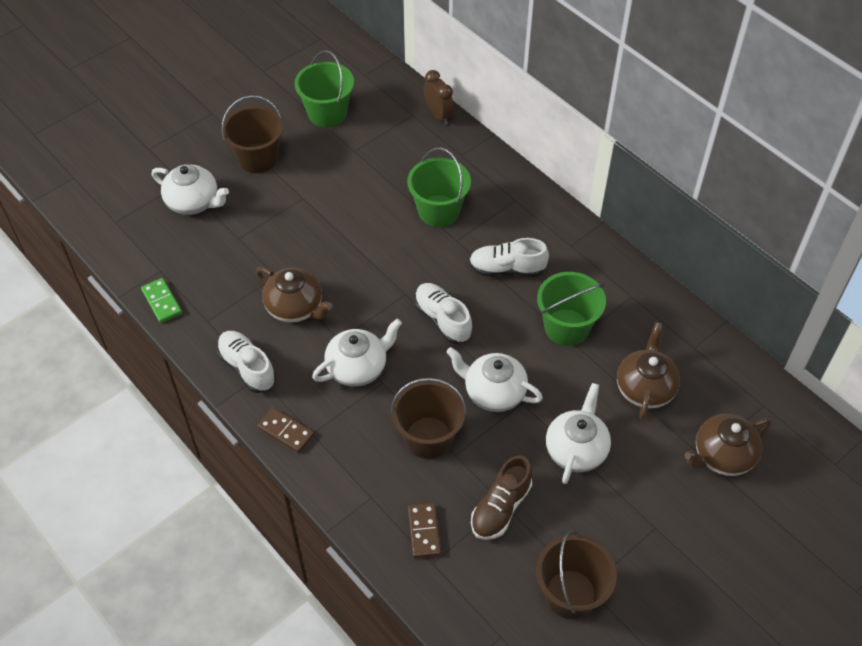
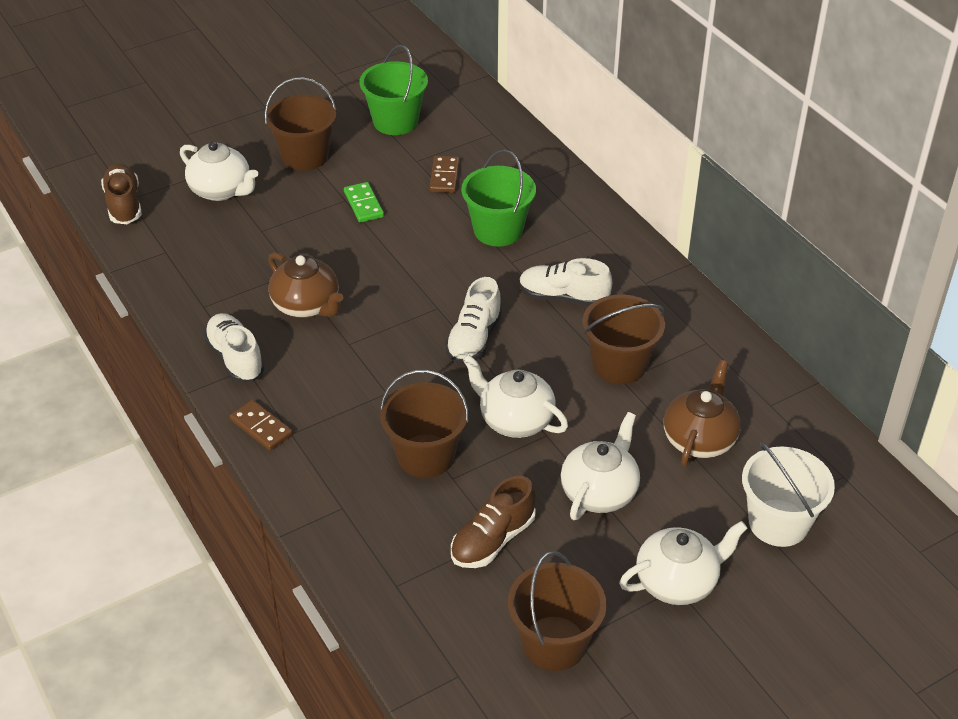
camera: 10 degrees right, 10 degrees down
green domino [141,278,182,323] -> green domino moved to [344,182,384,223]
white teapot [312,319,402,387] -> white teapot moved to [619,521,747,605]
brown domino [408,503,441,558] -> brown domino moved to [430,156,460,193]
white shoe [415,283,472,344] -> white shoe turned 135 degrees counterclockwise [445,277,502,364]
brown clock [423,70,454,124] -> none
green bucket [537,272,606,346] -> brown bucket [582,295,665,384]
brown teapot [685,414,771,476] -> white bucket [742,442,835,547]
none -> brown shoe [101,164,142,224]

